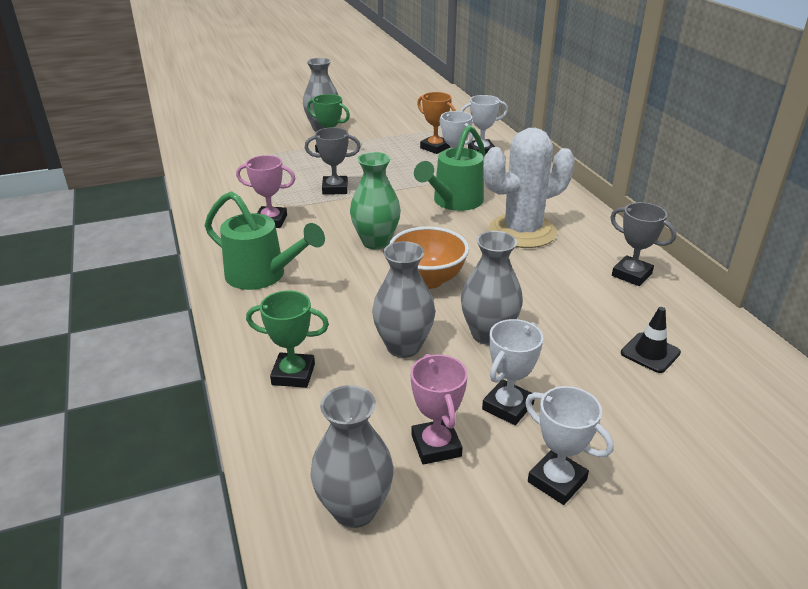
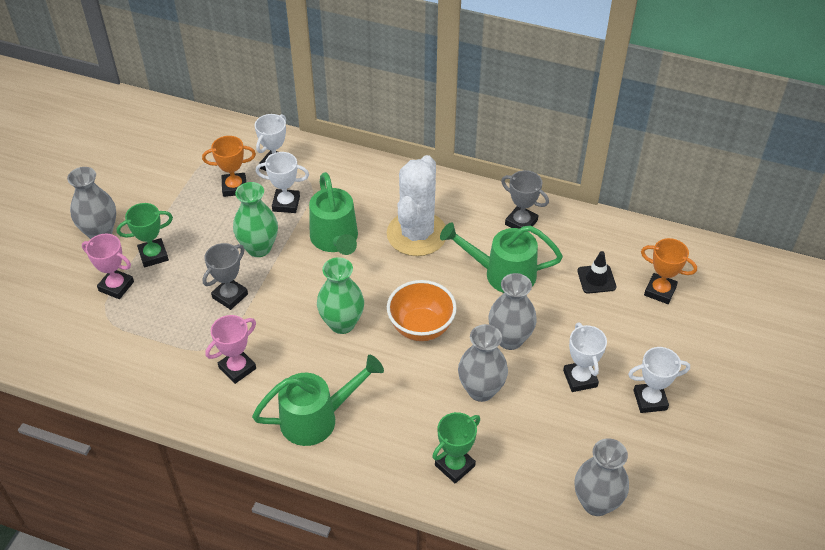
camera: 50 degrees left, 15 degrees up
pink trophy [410,354,468,465] -> pink trophy moved to [82,234,134,299]
grey trophy [610,202,676,286] -> grey trophy turned 45 degrees clockwise [501,170,549,229]
none -> green vase [233,182,278,257]
none -> green watering can [440,222,563,293]
none -> orange trophy [641,238,697,304]

